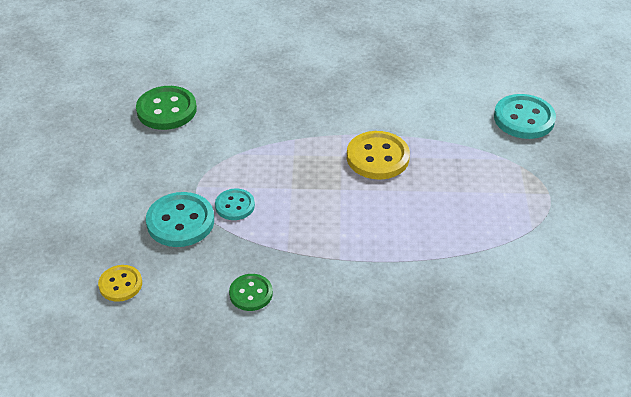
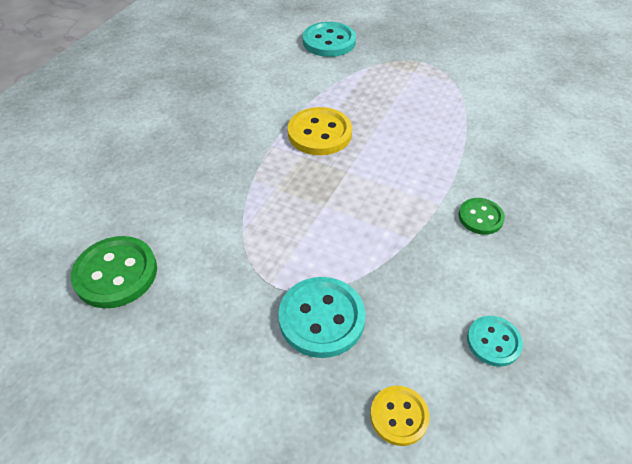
camera: 65 degrees left, 5 degrees up
turquoise button [215,188,255,220] -> turquoise button moved to [467,316,523,367]
green button [229,274,273,311] -> green button moved to [459,198,505,235]

